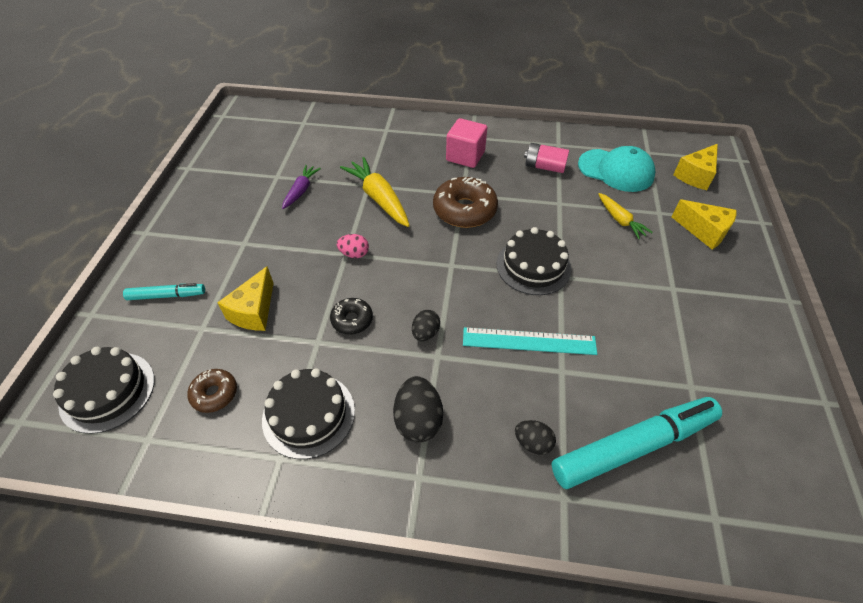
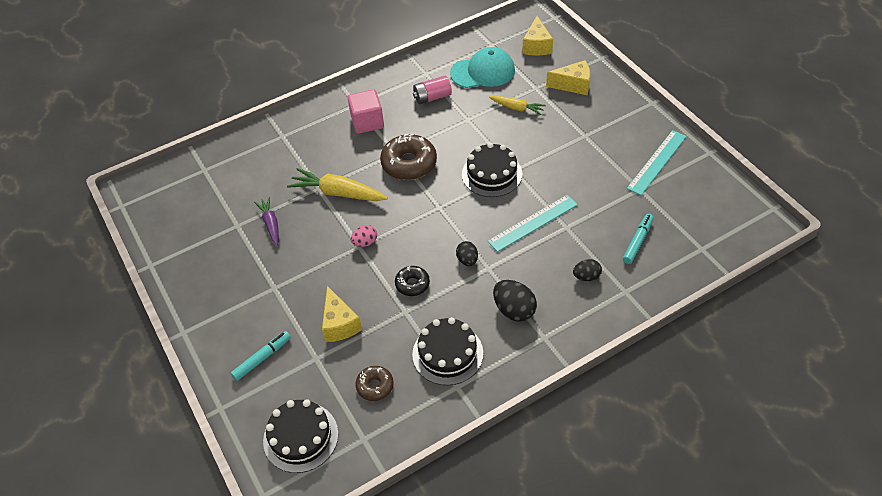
camera: 35 degrees left, 0 degrees up
turquoise marker [552,397,722,489] -> turquoise marker [623,214,653,264], size x0.50
none -> turquoise ruler [627,130,687,195]

